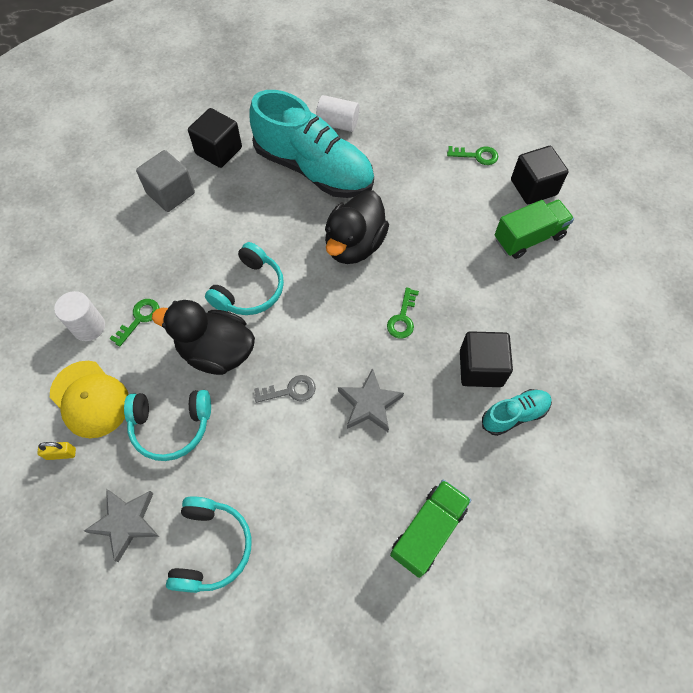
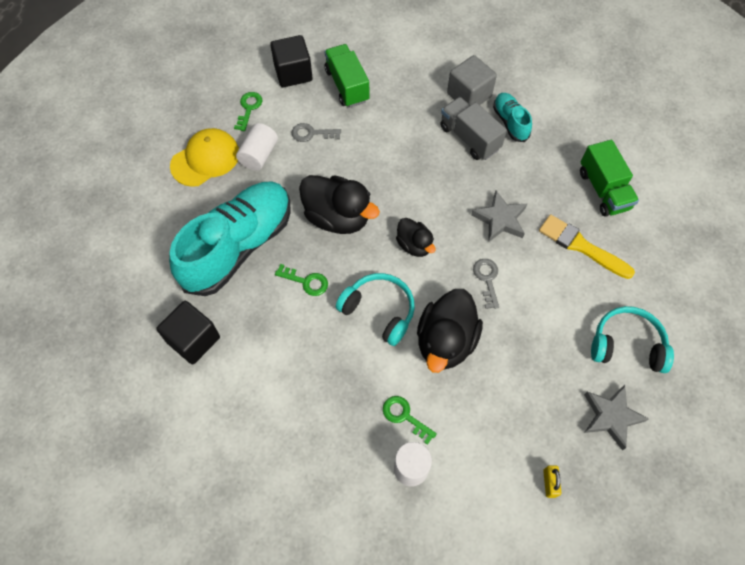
camera: 85 degrees left, 0 degrees up
yellow cap [50,361,129,438] -> yellow cap moved to [170,128,239,187]
turquoise headphones [124,390,211,461] -> none
grey cube [136,150,195,212] -> grey cube moved to [447,55,497,106]
white cylinder [316,95,359,132] -> white cylinder moved to [236,123,278,171]
green key [387,287,419,339] -> green key moved to [275,264,328,296]
green truck [390,479,471,578] -> green truck turned 150 degrees counterclockwise [580,140,639,217]
black cube [460,331,513,387] -> grey truck [440,97,507,160]
none -> grey key [292,123,341,142]
none -> black duck [396,218,436,257]
none -> yellow brush [539,215,635,279]

